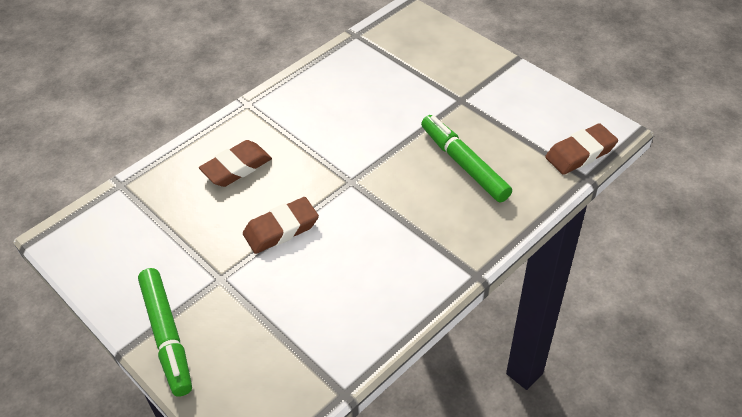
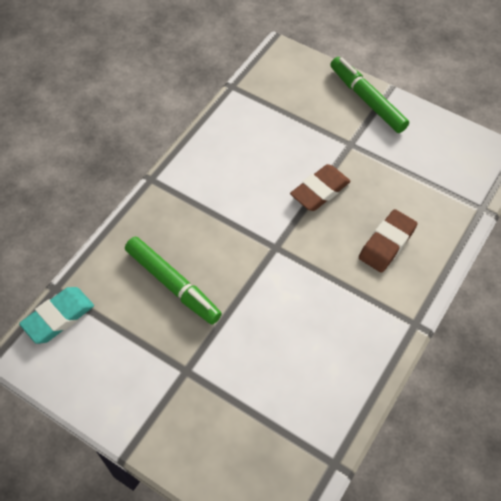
camera: 165 degrees right, 10 degrees up
brown eraser [545,123,618,175] -> turquoise eraser [19,287,94,344]

